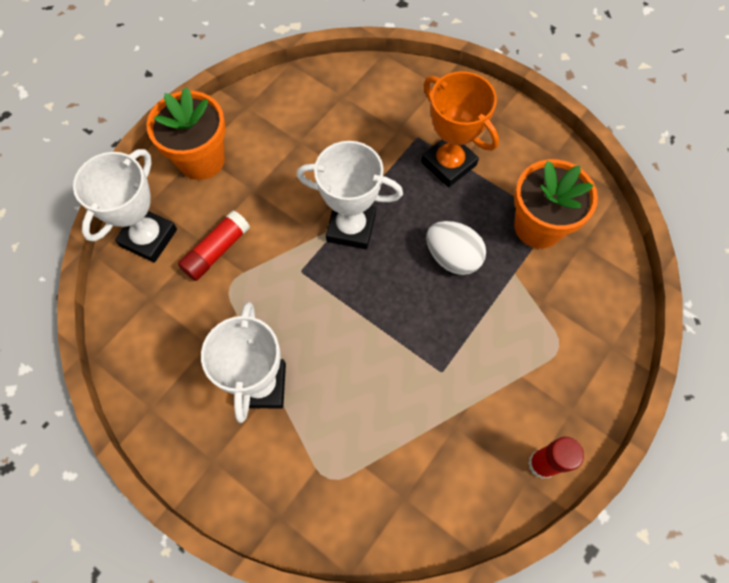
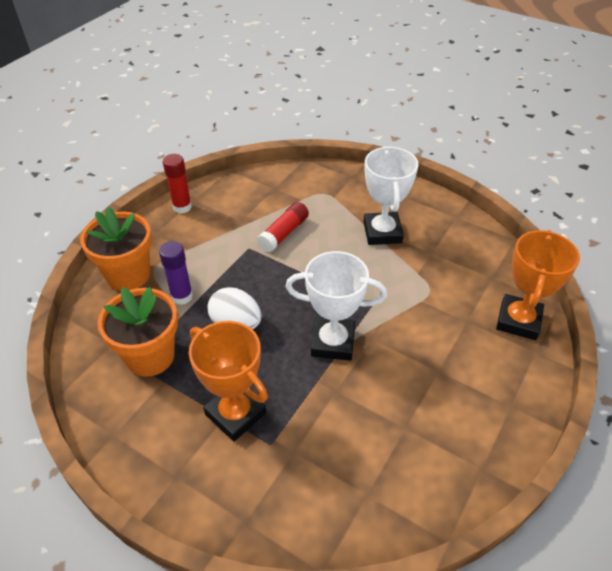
camera: 175 degrees right, 20 degrees down
white trophy [73,149,177,263] -> orange trophy [496,230,580,340]
orange flower pot [146,87,226,180] -> orange flower pot moved to [80,207,152,291]
red glue stick [178,210,250,281] -> red glue stick moved to [257,202,309,252]
none -> purple glue stick [159,241,193,305]

